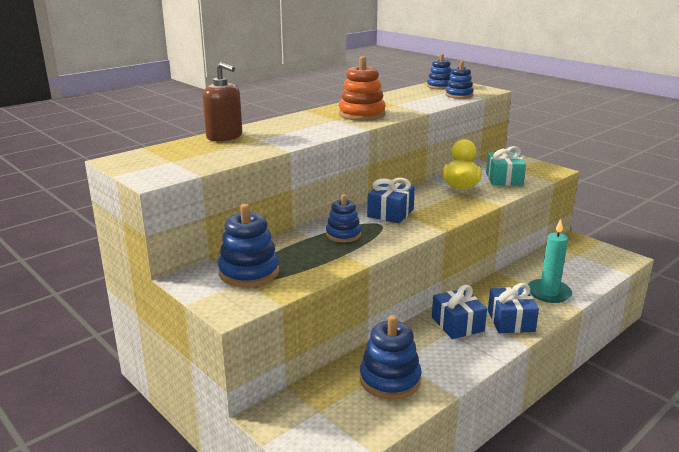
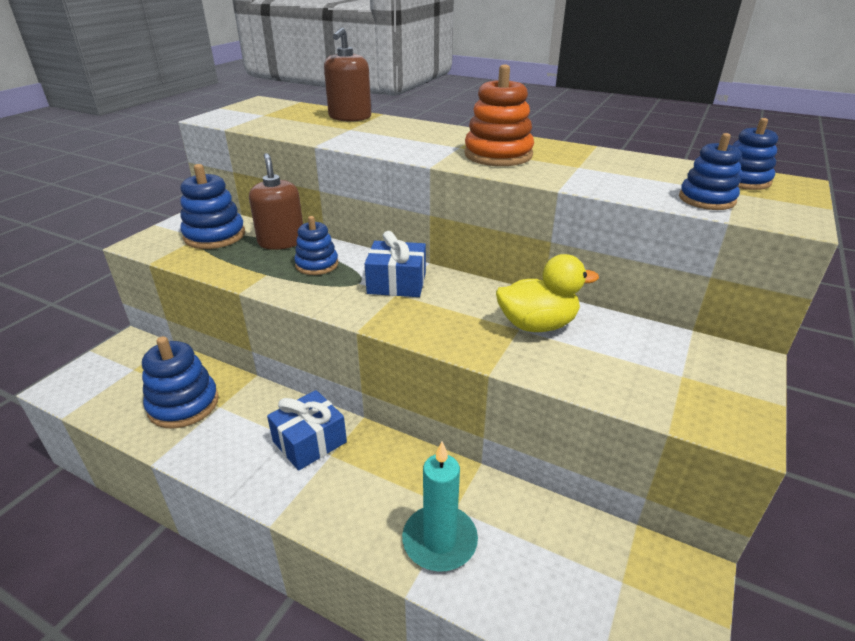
camera: 70 degrees right, 10 degrees up
turquoise gift [486,146,526,185] -> none
blue gift [488,283,539,333] -> none
none -> brown soap dispenser [249,153,303,250]

